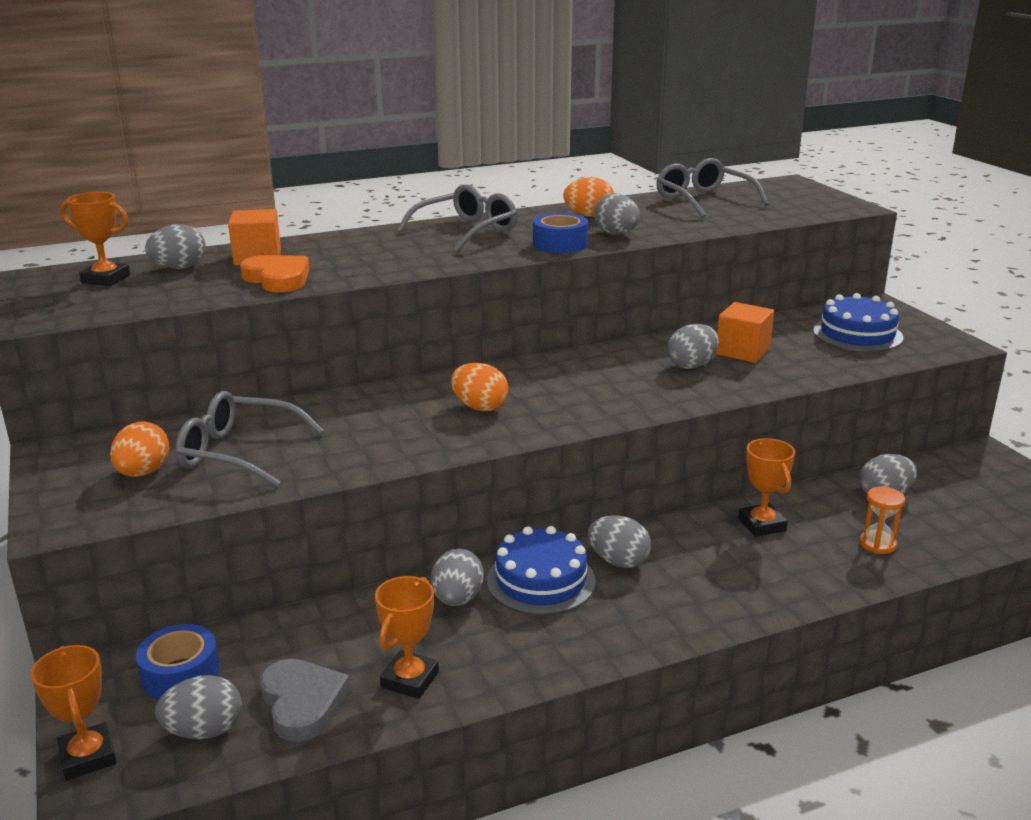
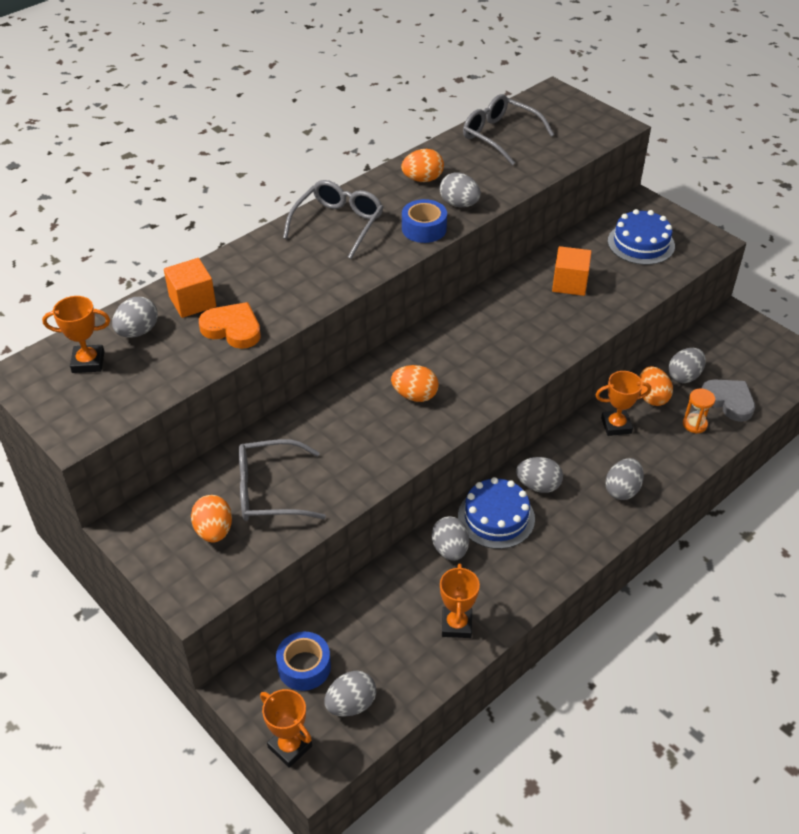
camera: 20 degrees left, 20 degrees up
grey heart [260,659,350,742] -> grey heart moved to [702,379,755,422]
grey egg [668,324,719,369] -> grey egg moved to [605,458,644,500]
orange trophy [738,438,795,537] -> orange trophy turned 60 degrees counterclockwise [596,371,651,436]
none -> orange egg [639,366,673,406]

